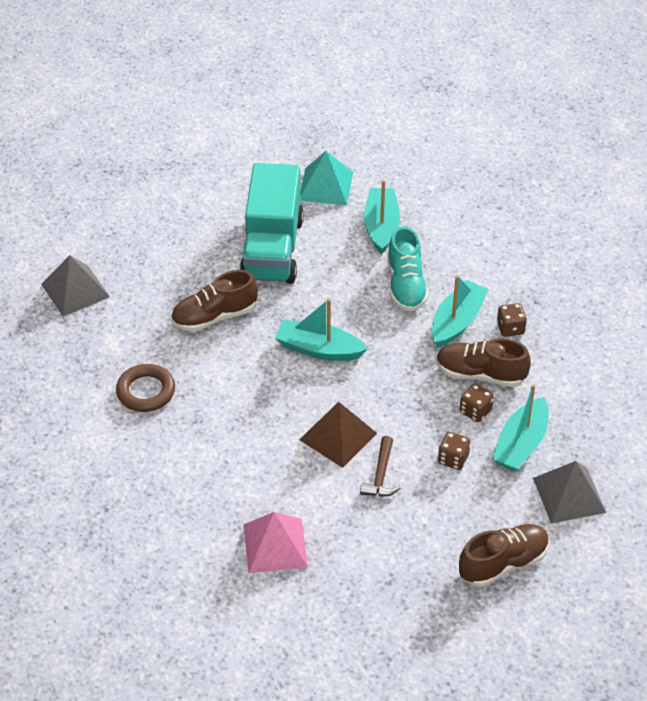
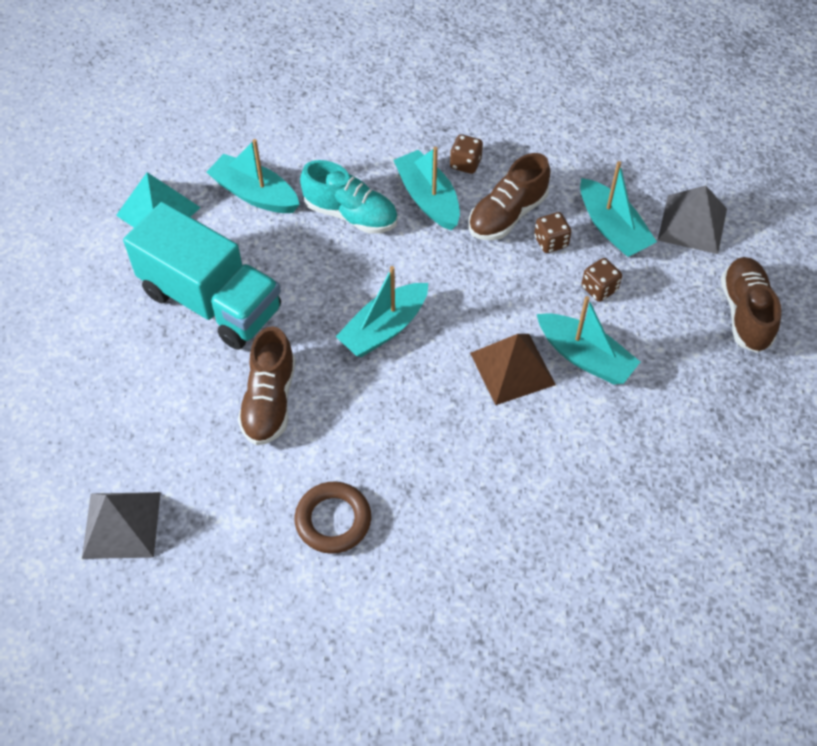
camera: 60 degrees left, 10 degrees up
pink pyramid [243,512,308,573] -> none
brown hammer [360,436,401,496] -> turquoise boat [537,296,640,384]

